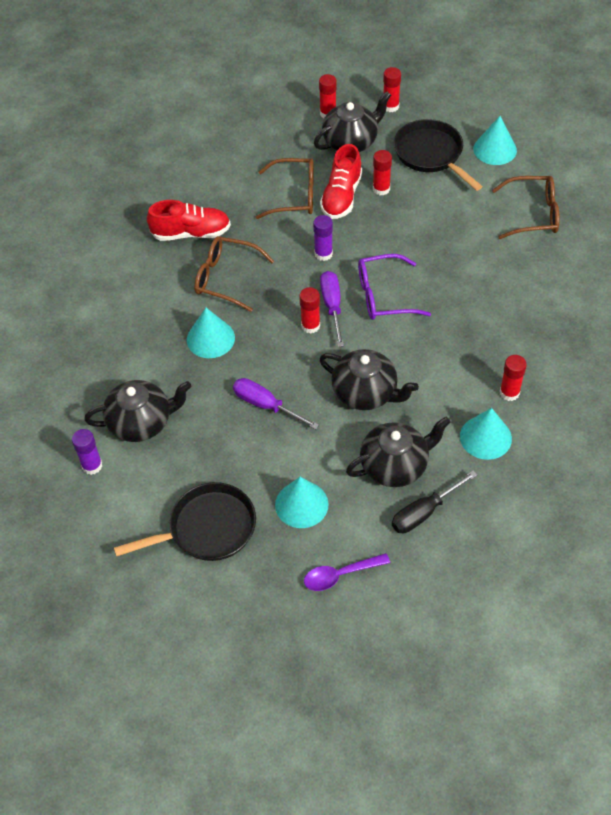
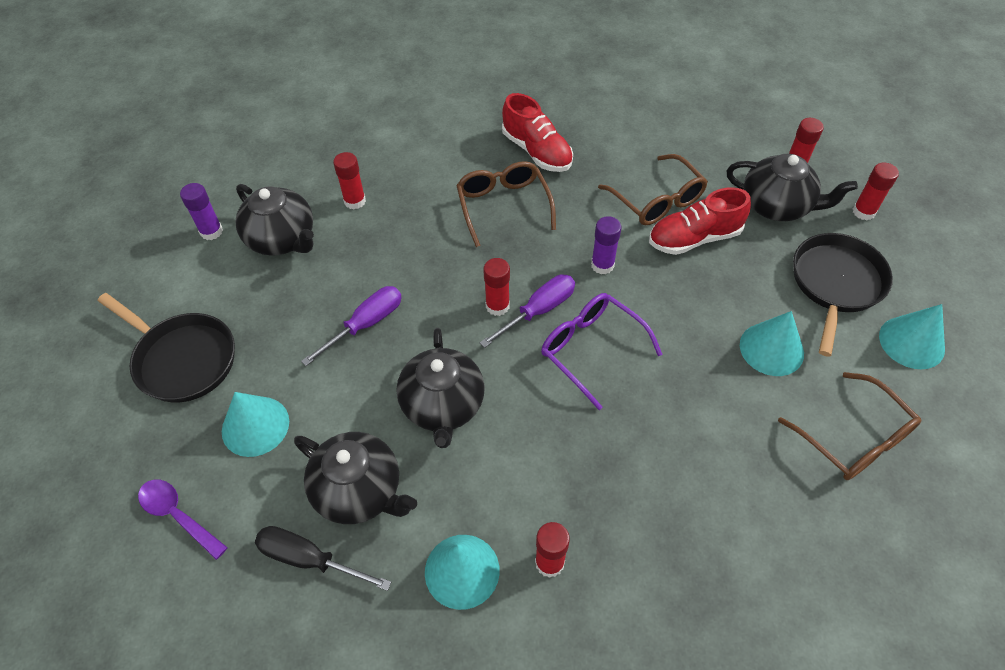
camera: 55 degrees right, 0 degrees up
turquoise cone [187,308,235,358] -> turquoise cone moved to [740,311,804,376]
purple screwdriver [233,378,319,429] -> purple screwdriver turned 45 degrees clockwise [301,286,402,366]
red glue stick [373,150,392,196] -> red glue stick moved to [333,152,366,209]

